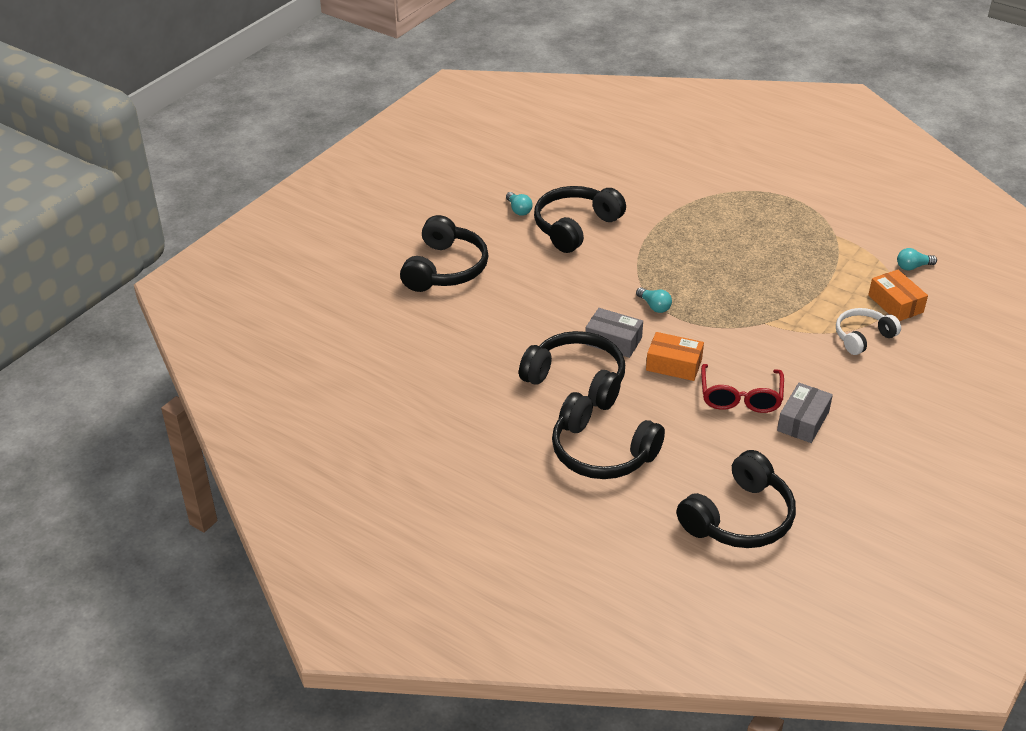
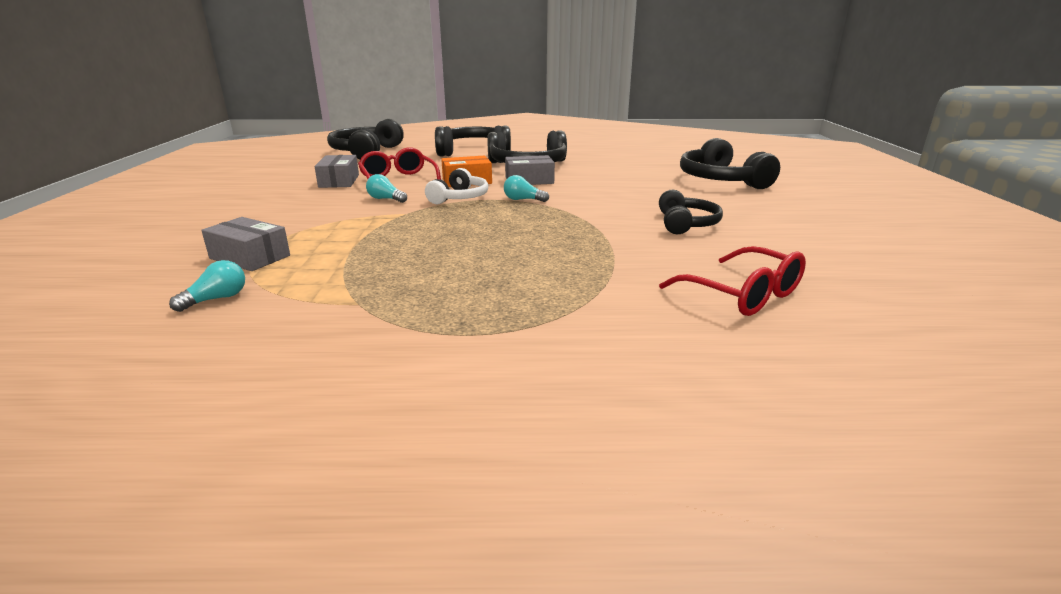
camera: 145 degrees right, 15 degrees down
turquoise light bulb [506,192,533,216] -> turquoise light bulb moved to [366,174,407,203]
black headphones [534,186,626,253] -> black headphones [659,190,723,234], size x0.62
white headphones [836,308,901,355] -> white headphones moved to [425,168,488,204]
orange box [868,269,928,321] -> grey box [201,217,290,271]
none -> red glasses [659,246,806,316]

